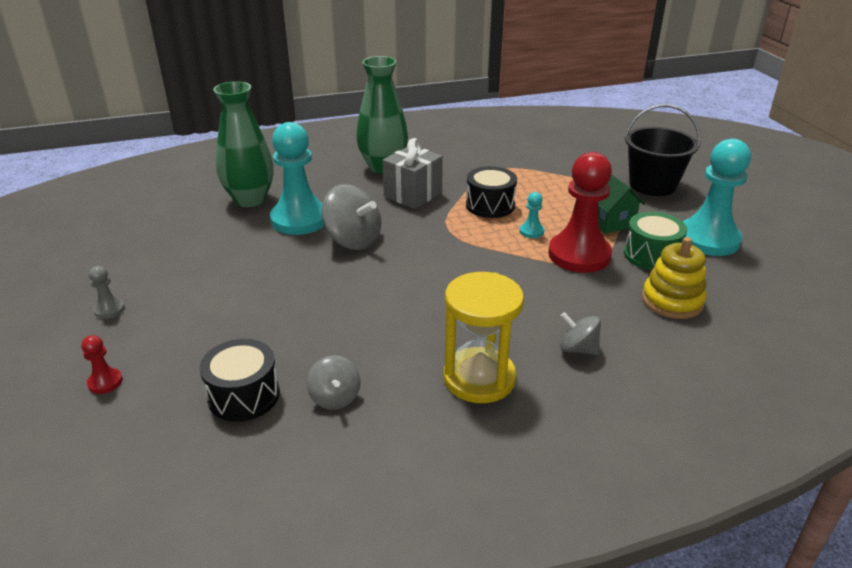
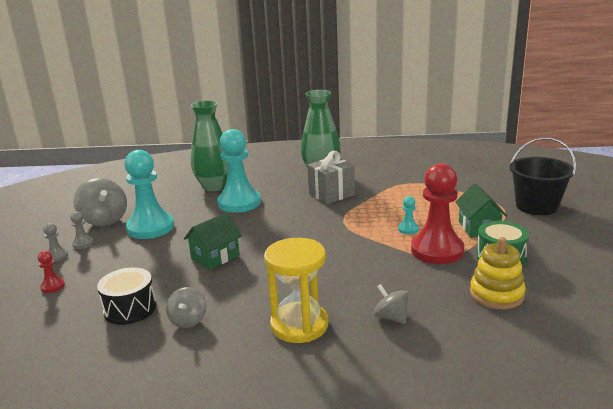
camera: 20 degrees right, 10 degrees down
grey spinning top [321,184,381,250] -> grey spinning top moved to [74,178,127,226]
black drum [466,166,517,218] -> none
turquoise pawn [683,139,751,256] -> turquoise pawn moved to [125,150,174,239]
none -> grey pawn [43,223,68,262]
none -> green house [184,212,242,270]

